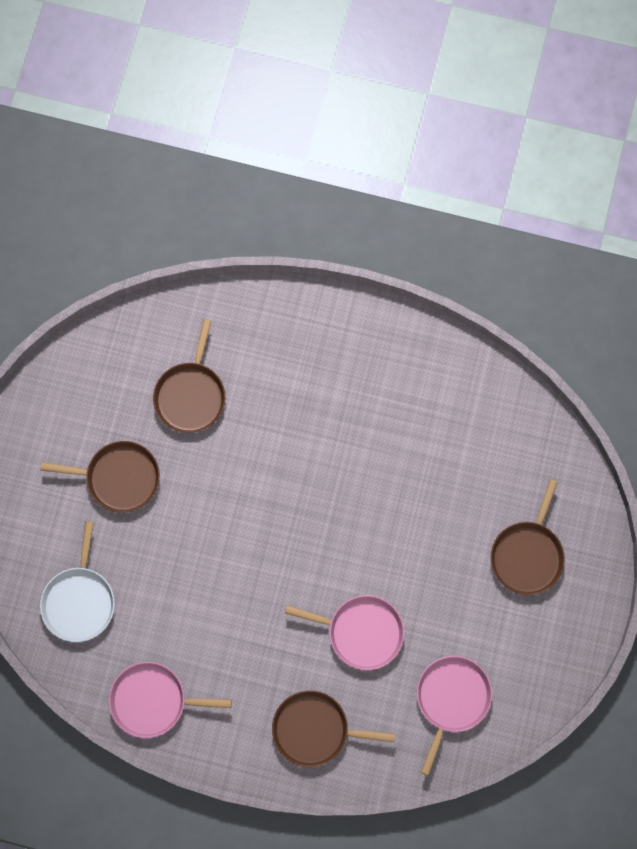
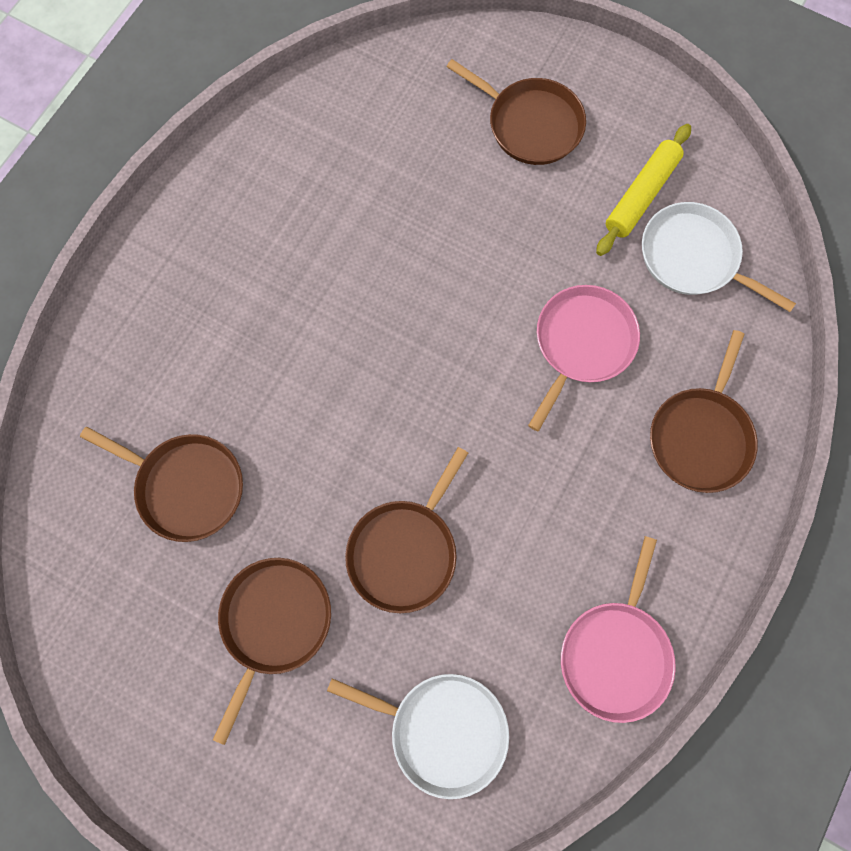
camera: 75 degrees left, 0 degrees up
pink pan [417,656,492,776] -> white pan [642,202,796,312]
none -> brown pan [345,447,468,613]
none -> yellow rolling pin [596,124,691,256]

